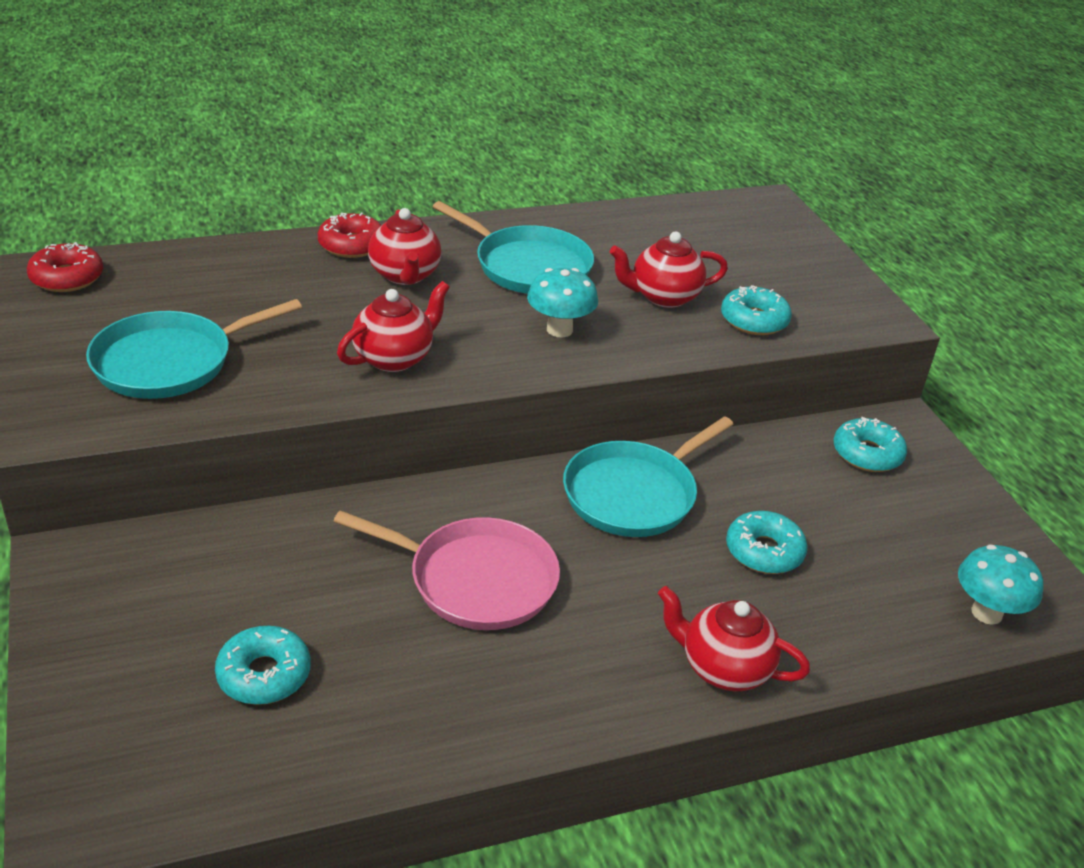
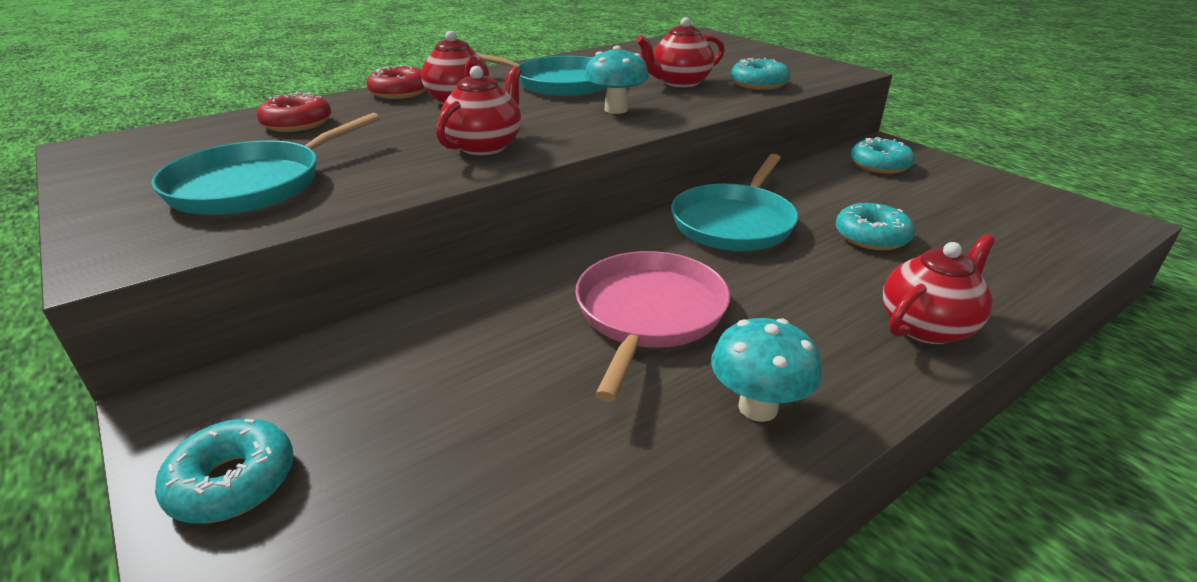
camera: 15 degrees left, 5 degrees down
red donut [27,242,103,292] -> red donut moved to [257,92,331,132]
turquoise donut [215,626,311,705] -> turquoise donut moved to [155,419,294,524]
pink pan [333,510,560,630] -> pink pan turned 75 degrees counterclockwise [575,251,730,402]
red teapot [658,586,810,692] -> red teapot turned 135 degrees clockwise [883,234,995,344]
turquoise mushroom [958,545,1043,625] -> turquoise mushroom moved to [711,318,822,422]

